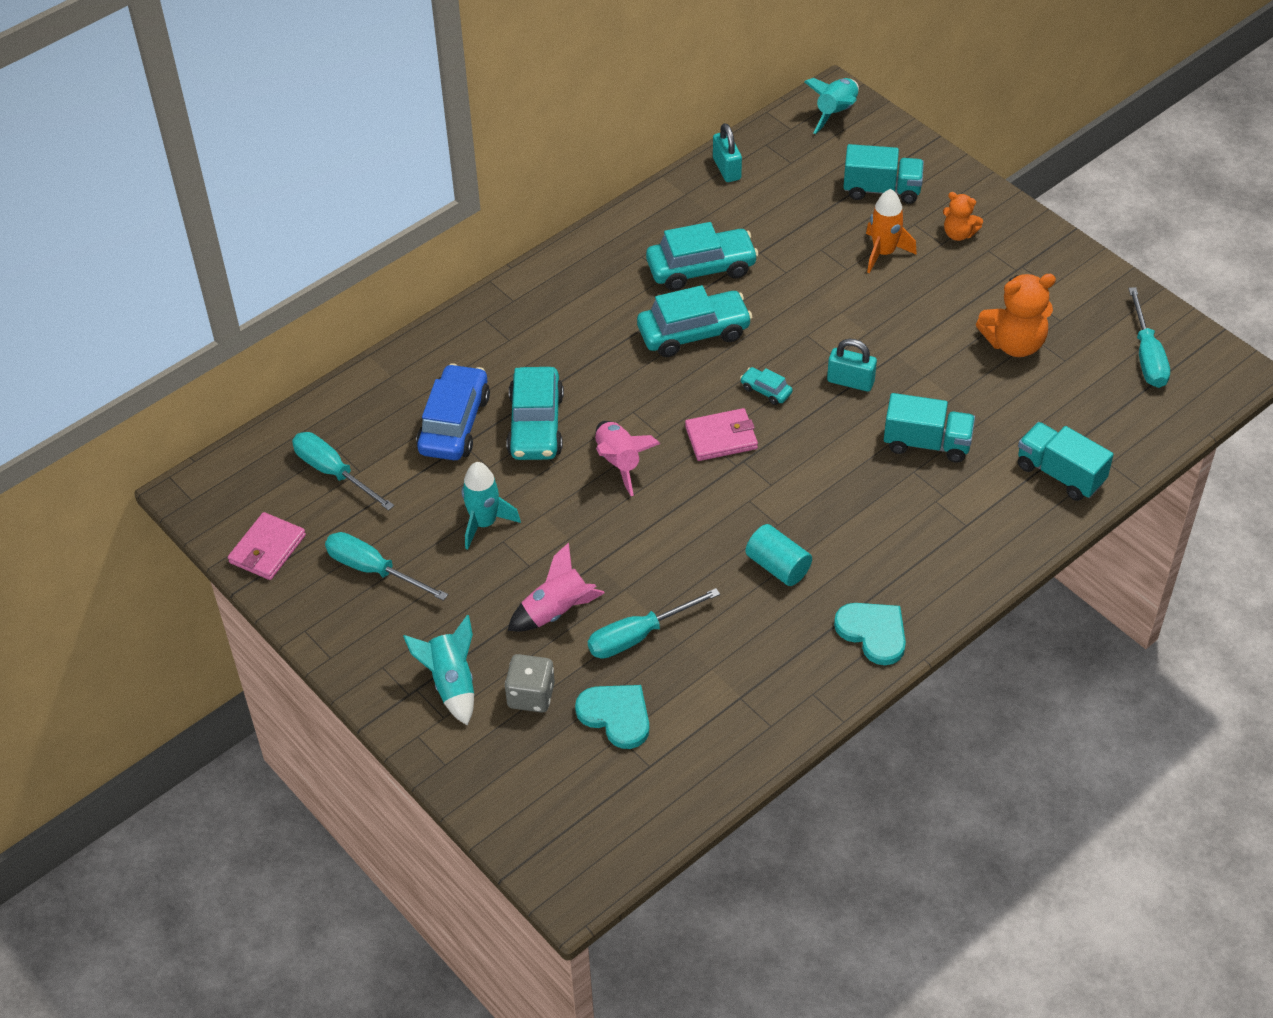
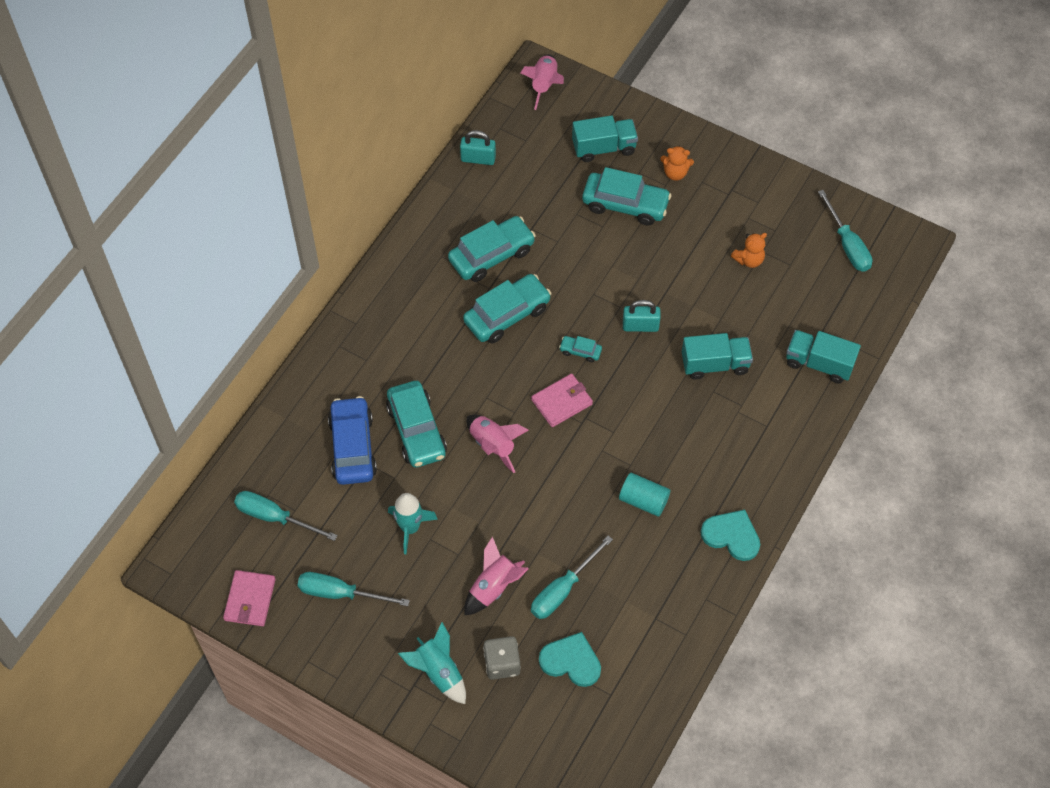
camera: 20 degrees left, 10 degrees up
turquoise padlock [713,123,742,182] -> turquoise padlock turned 45 degrees counterclockwise [460,130,496,165]
turquoise rocket [804,78,859,134] -> pink rocket [520,54,564,110]
orange rocket [866,189,917,273] -> turquoise car [582,167,671,226]
orange teddy bear [976,274,1056,357] -> orange teddy bear [731,233,767,268], size x0.58

